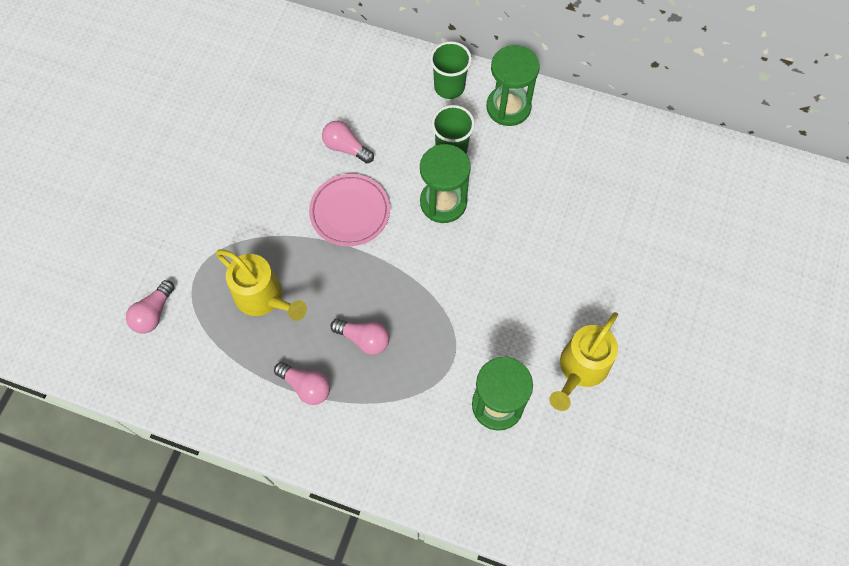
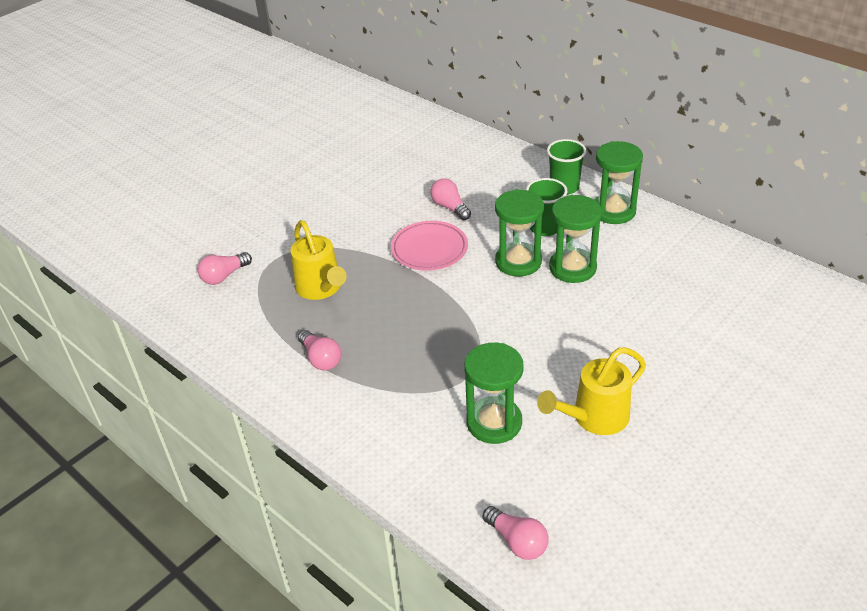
camera: 25 degrees right, 25 degrees down
pink light bulb [330,319,389,355] -> pink light bulb moved to [483,506,549,560]
none -> green hourglass [549,195,602,283]

